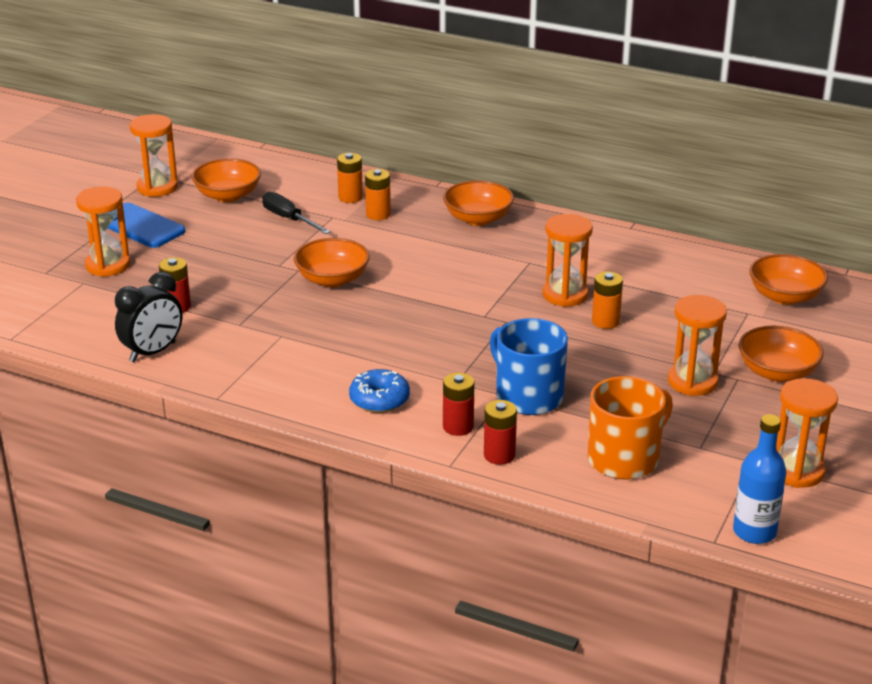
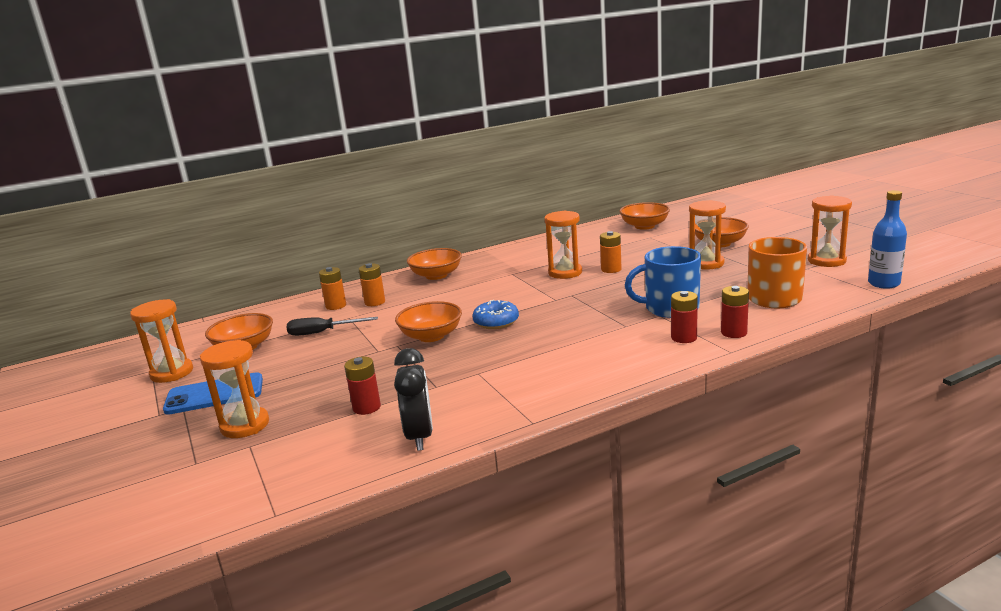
camera: 50 degrees left, 10 degrees down
blue donut [349,369,410,413] -> blue donut moved to [473,300,519,329]

